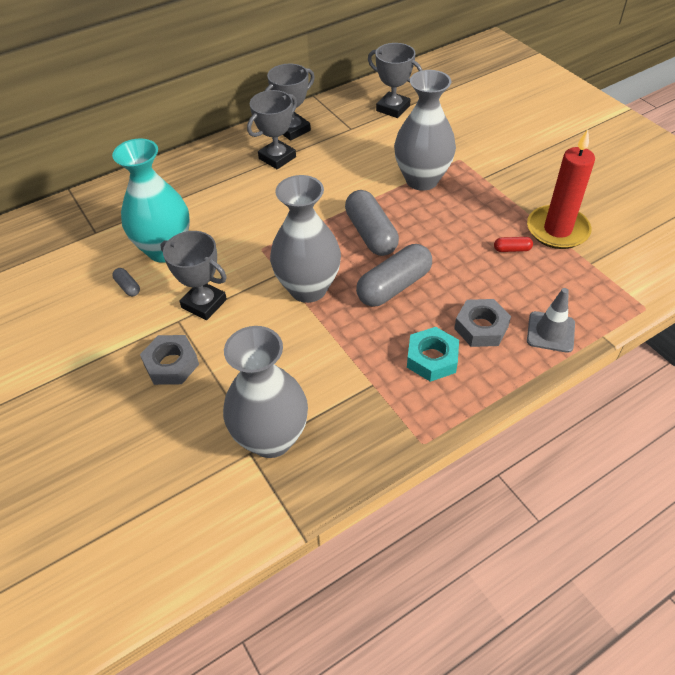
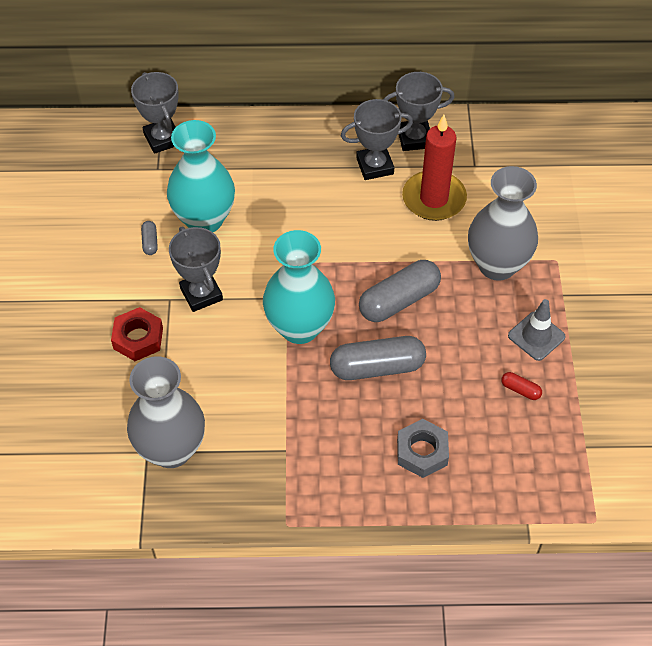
camera: 30 degrees right, 5 degrees up
grey nut [140,335,199,385] -> red nut [111,307,163,361]
grey vase [270,175,341,303] -> turquoise vase [263,230,335,344]
grey capsule [345,190,399,256] -> grey capsule turned 45 degrees clockwise [359,260,441,322]
grey trophy [368,43,422,118] -> grey trophy moved to [131,72,179,154]
turquoise nut [407,327,459,382] -> none
red candle [527,129,595,249] -> red candle moved to [402,115,467,221]
grey traffic cone [527,288,575,353] -> grey traffic cone moved to [508,299,565,361]

